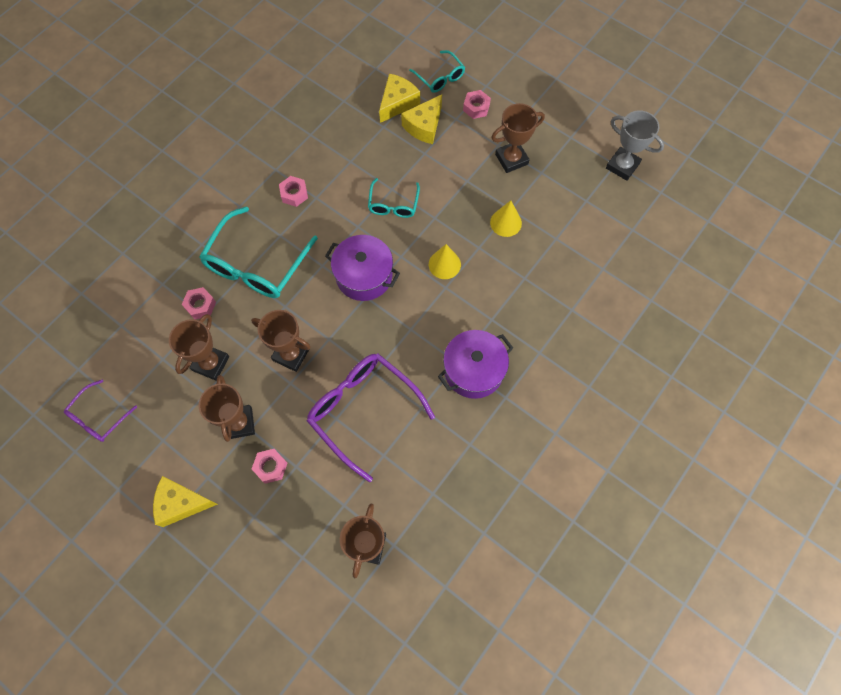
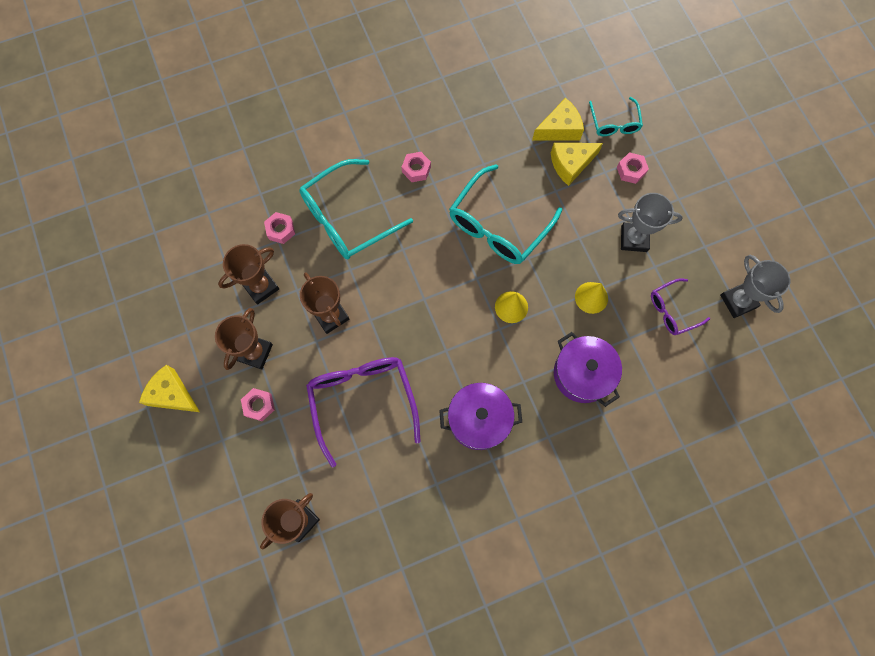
camera: 30 degrees right, 5 degrees up
purple glasses [64,380,137,442] -> purple glasses moved to [651,279,710,335]
purple pot [325,235,400,301] -> purple pot moved to [554,332,622,407]
turquoise glasses [368,178,420,218] -> turquoise glasses [449,164,562,264], size x1.85
brown trophy [491,103,545,173] -> grey trophy [618,193,683,252]

